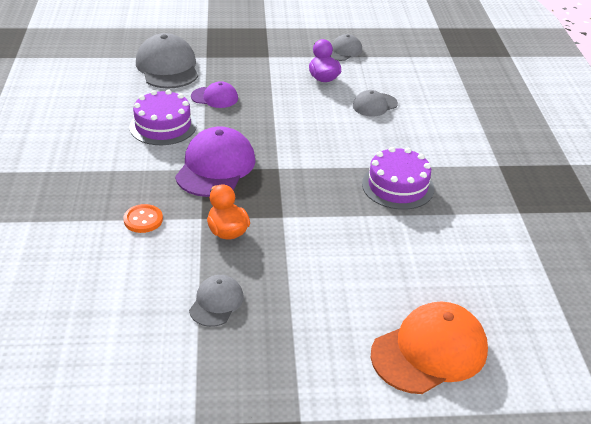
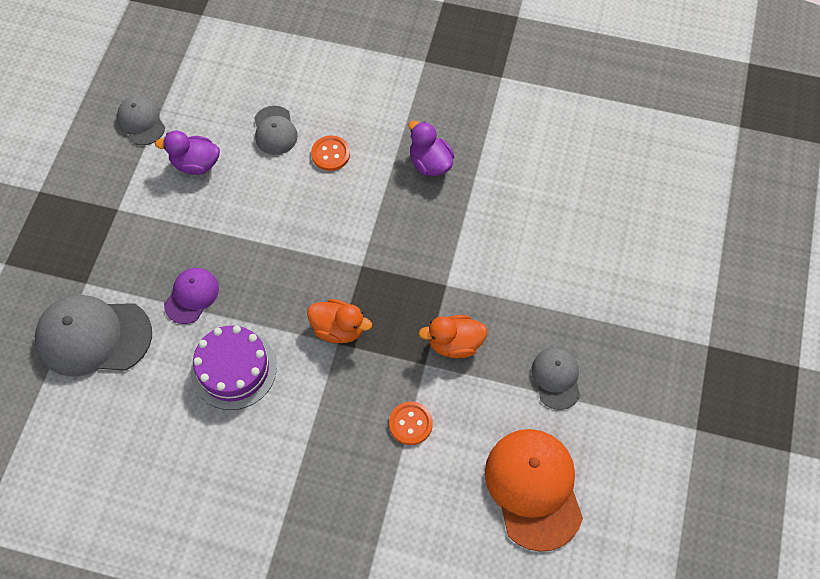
camera: 70 degrees left, 25 degrees up
purple cap [175,126,255,197] -> orange duck [307,299,372,343]
grey cap [189,275,244,327] -> grey cap turned 45 degrees clockwise [531,348,580,410]
purple cake [362,147,434,210] -> purple duck [409,121,454,176]
orange cap [371,302,488,394] -> orange cap moved to [485,429,583,552]
none -> orange button [311,135,350,171]

